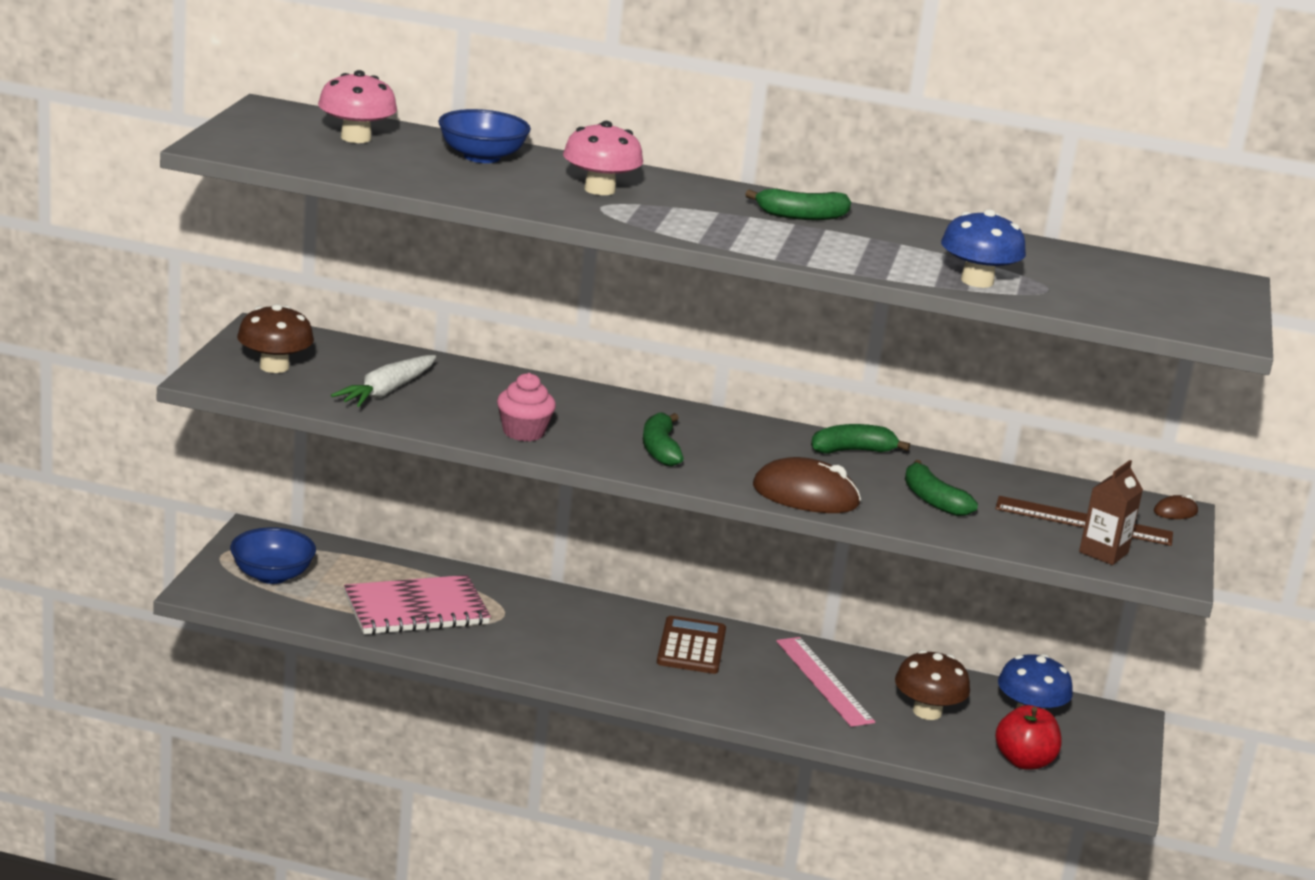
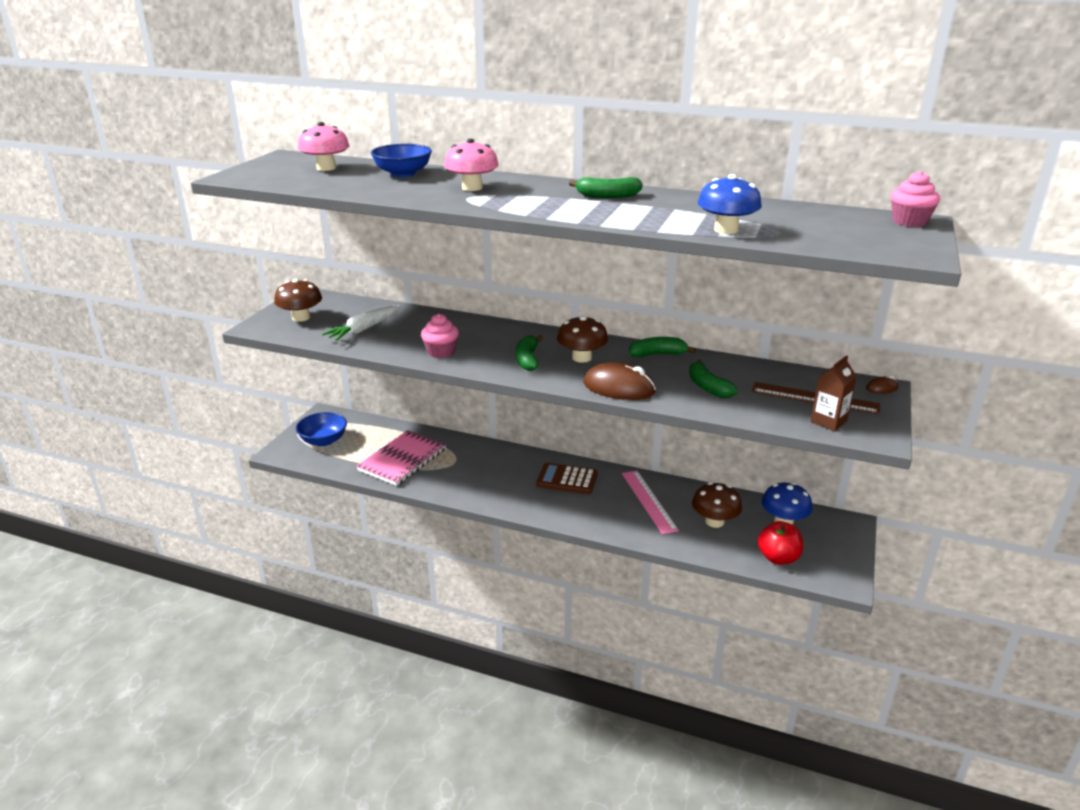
camera: 10 degrees right, 5 degrees up
pink notebook [344,575,491,635] -> pink notebook turned 45 degrees counterclockwise [356,430,446,486]
brown calculator [657,616,726,674] -> brown calculator turned 90 degrees counterclockwise [537,463,598,494]
none -> brown mushroom [557,316,608,363]
none -> pink cupcake [891,171,940,227]

